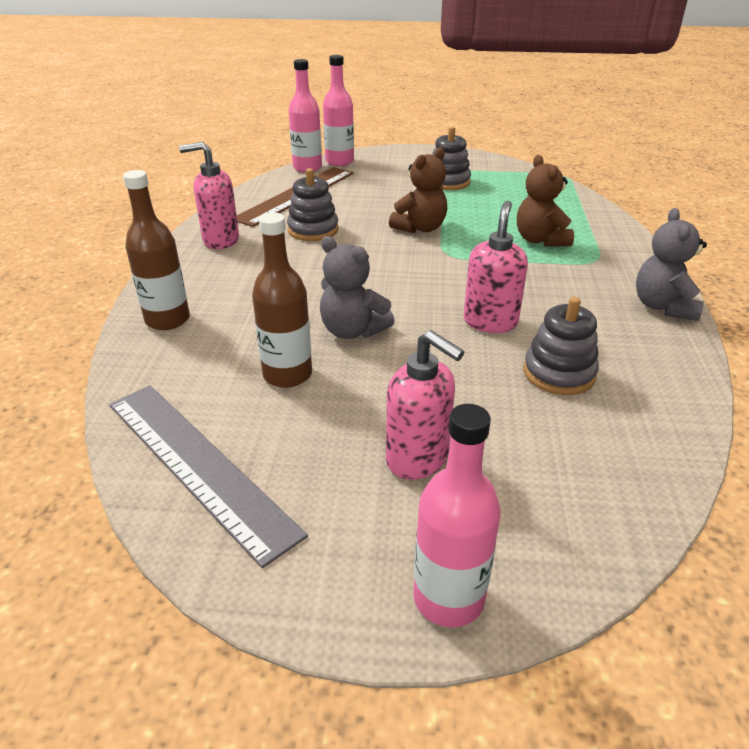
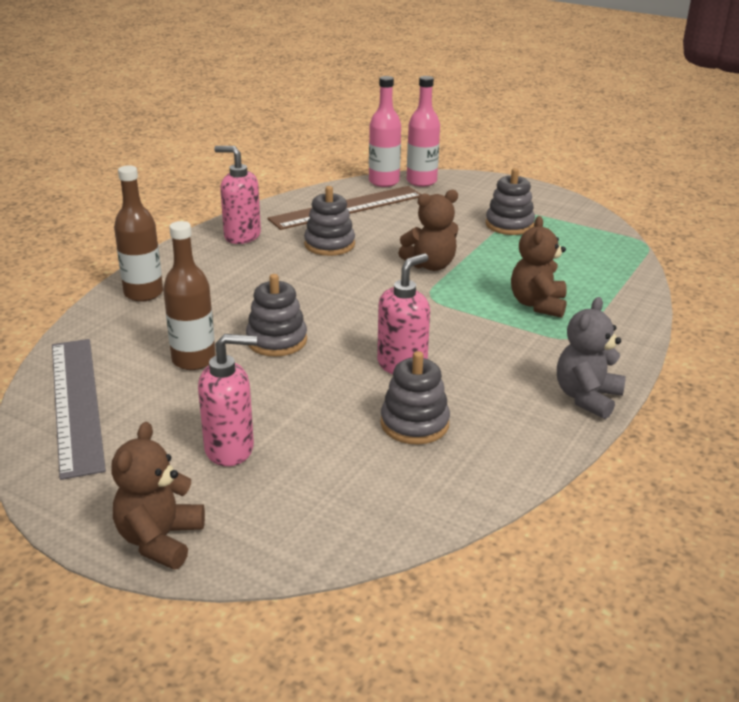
camera: 25 degrees right, 5 degrees down
grey teddy bear [320,236,395,339] -> grey stacking toy [246,274,307,357]
pink soap dispenser [386,330,464,480] -> pink soap dispenser turned 75 degrees counterclockwise [198,334,257,466]
pink bottle [413,404,501,627] -> brown teddy bear [111,422,205,570]

